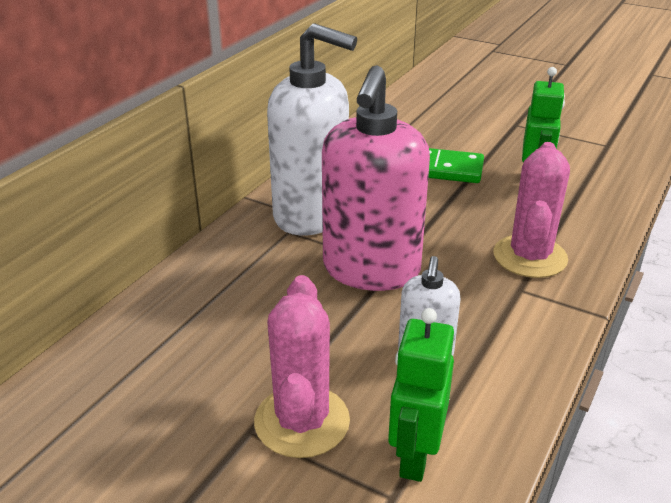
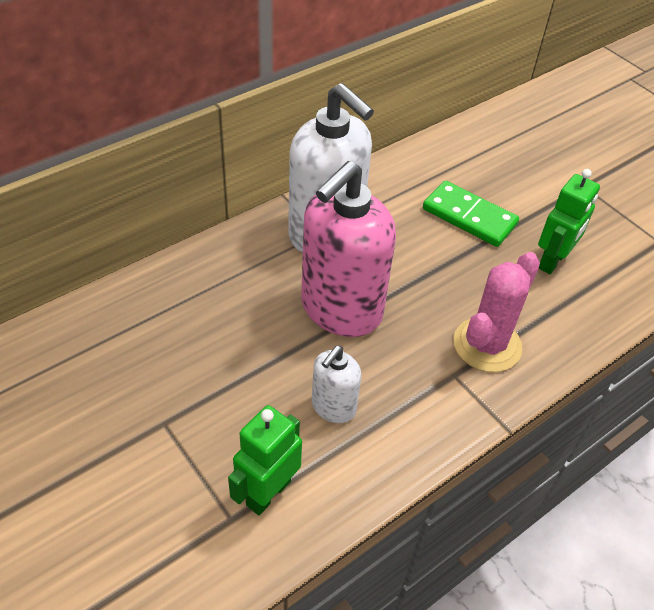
camera: 20 degrees right, 15 degrees up
pink cactus [254,275,350,458] -> none

